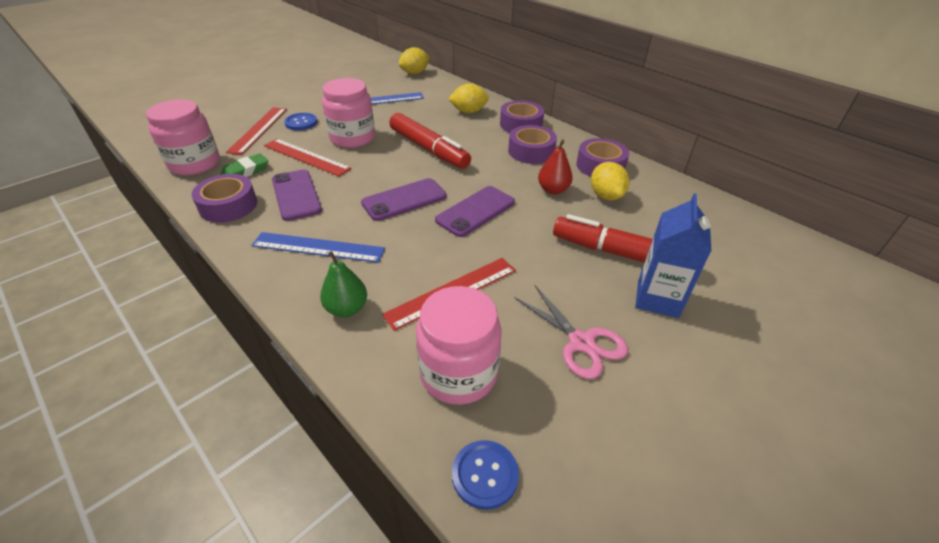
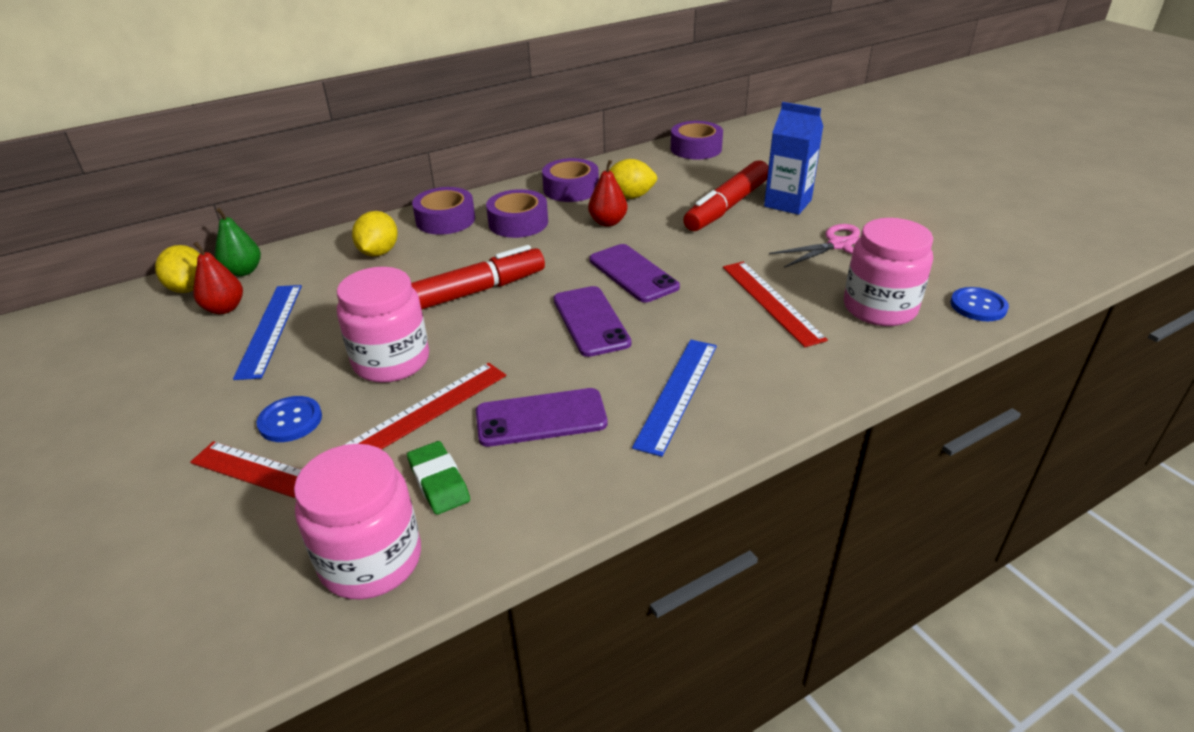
camera: 75 degrees left, 5 degrees down
purple tape [191,174,257,223] -> purple tape moved to [671,121,723,160]
green pear [320,251,367,317] -> green pear moved to [215,208,261,276]
none -> red pear [193,242,243,314]

